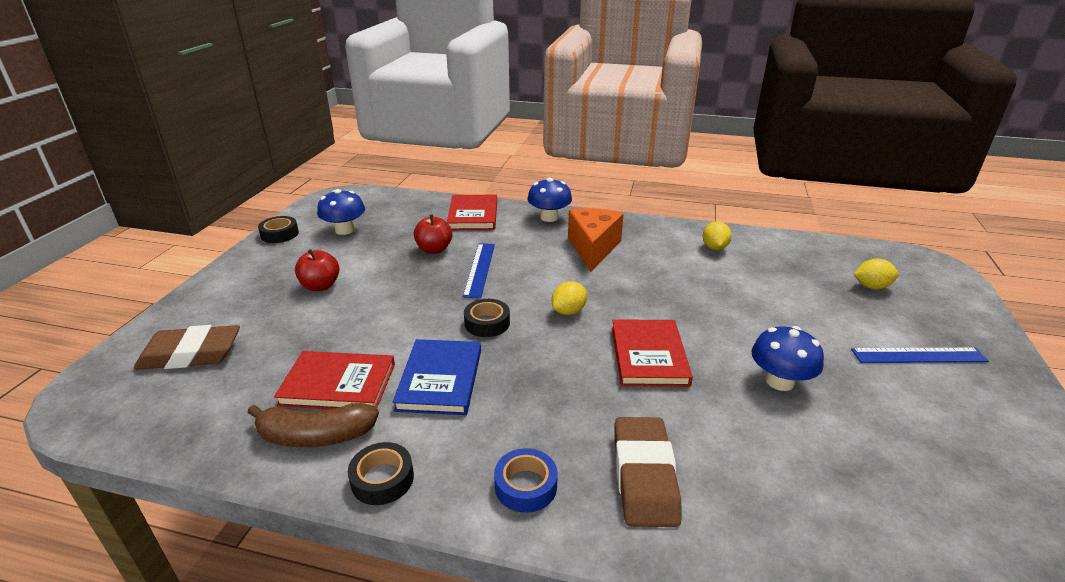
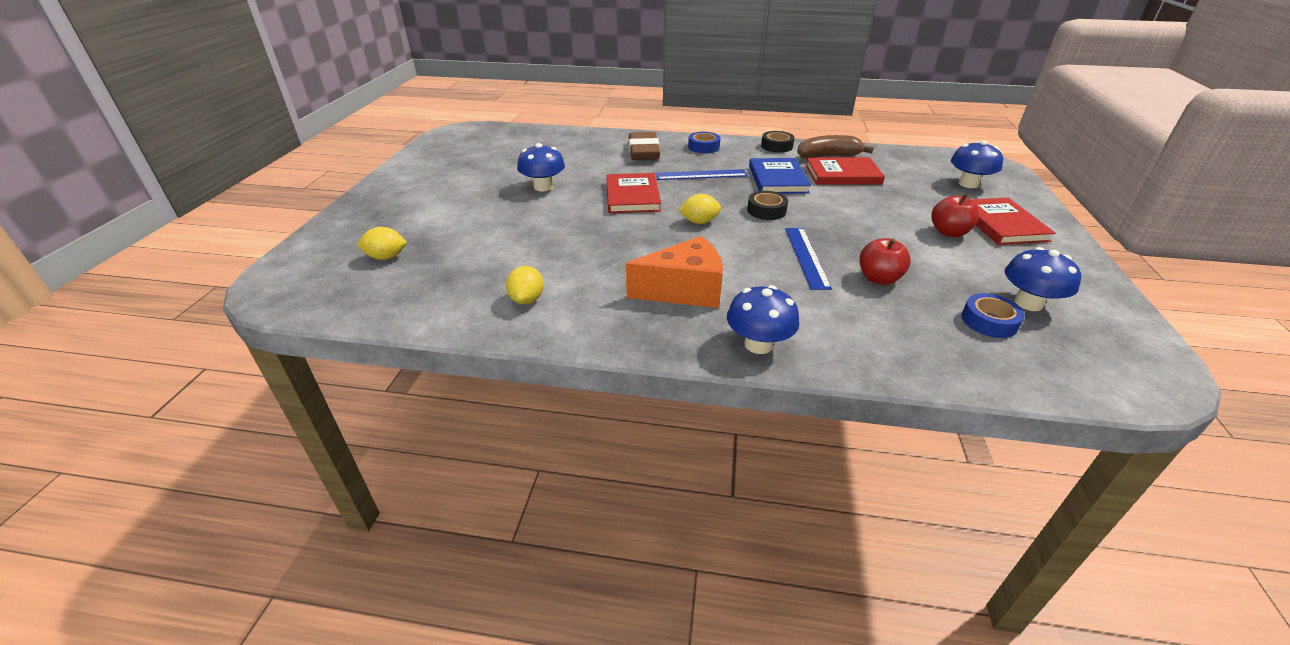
camera: 175 degrees right, 5 degrees up
brown eraser [134,325,240,370] -> blue mushroom [951,140,1003,188]
black tape [258,216,299,243] -> none
red book [447,195,497,230] -> red book moved to [971,198,1056,245]
yellow lemon [552,281,587,315] -> yellow lemon turned 45 degrees clockwise [679,194,721,224]
orange cheese [568,208,624,272] -> orange cheese turned 105 degrees counterclockwise [626,236,723,308]
blue ruler [851,348,989,363] -> blue ruler moved to [656,169,748,180]
none -> blue tape [961,293,1025,338]

